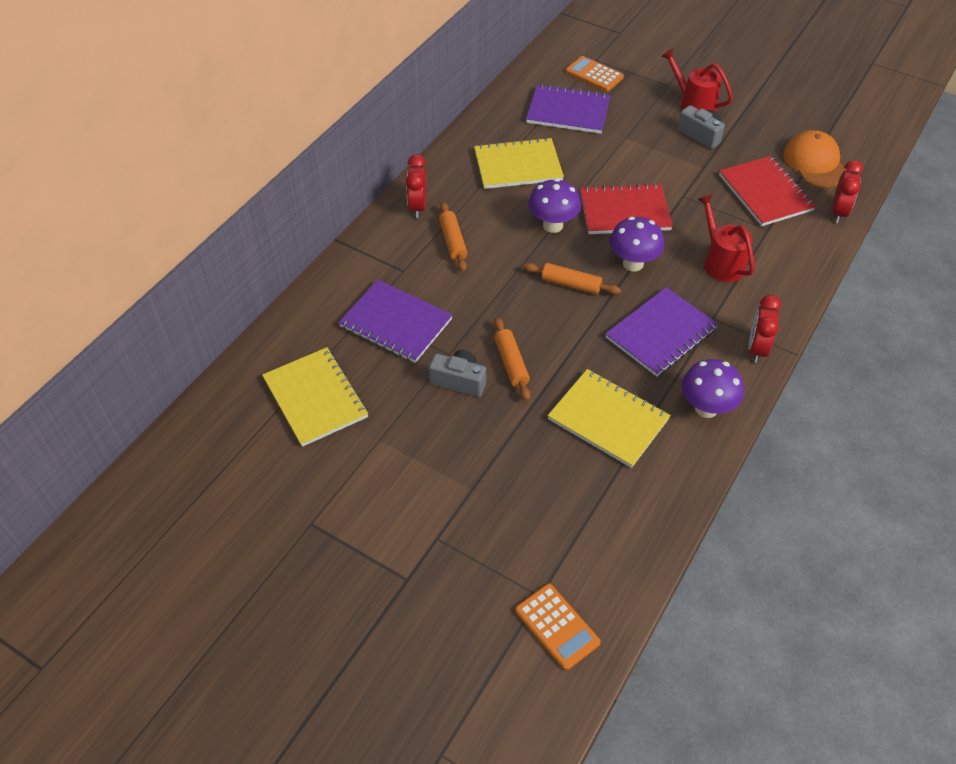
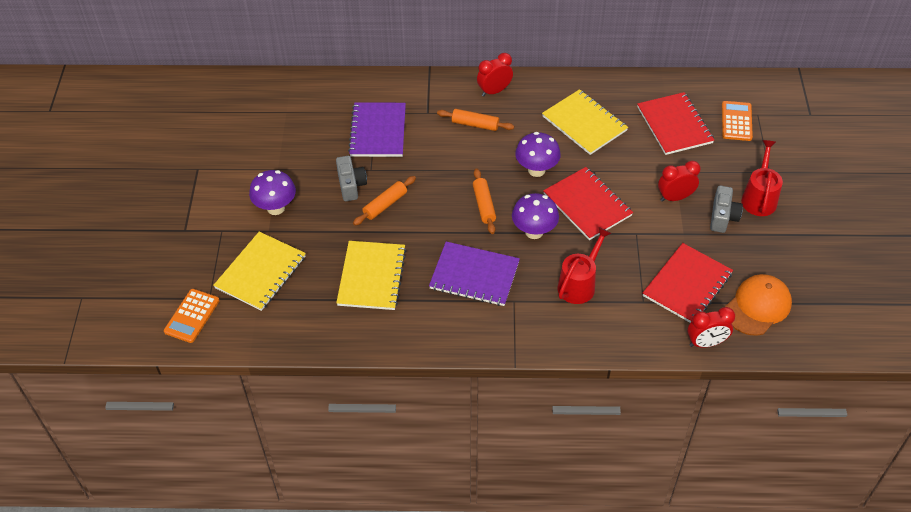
camera: 60 degrees right, 0 degrees up
yellow notebook [262,347,368,447] -> yellow notebook moved to [213,232,306,311]
orange rolling pin [439,202,467,272] -> orange rolling pin turned 60 degrees clockwise [437,109,514,131]
purple notebook [526,84,611,134] -> red notebook [637,92,714,155]
purple mushroom [682,359,744,418] -> purple mushroom moved to [249,170,296,215]
red clock [748,295,781,363] -> red clock moved to [658,161,701,202]

